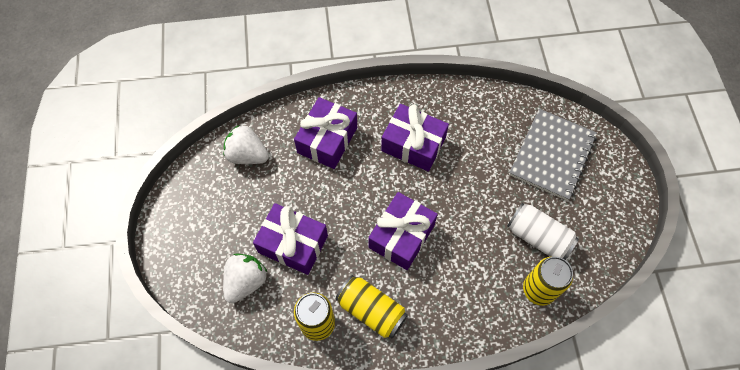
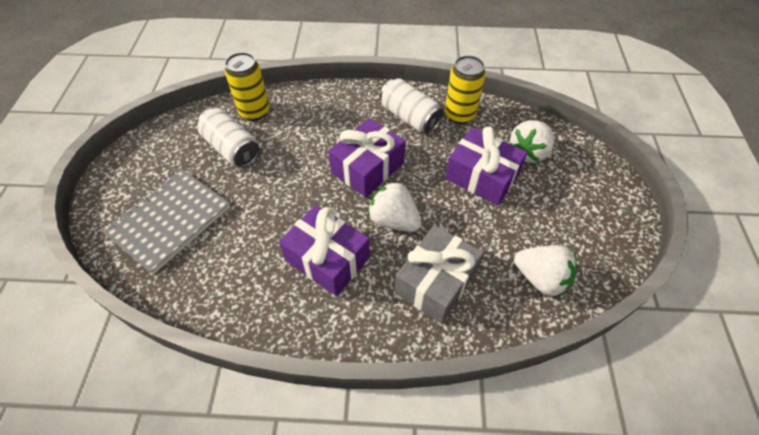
camera: 170 degrees left, 10 degrees down
purple gift [294,97,357,169] -> grey gift [395,225,483,323]
yellow can [336,275,408,338] -> white can [380,78,444,134]
none -> white strawberry [368,181,422,232]

